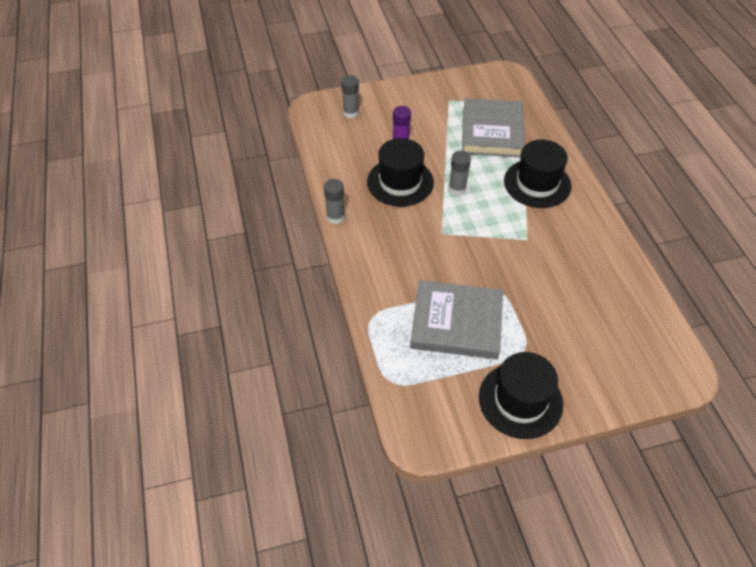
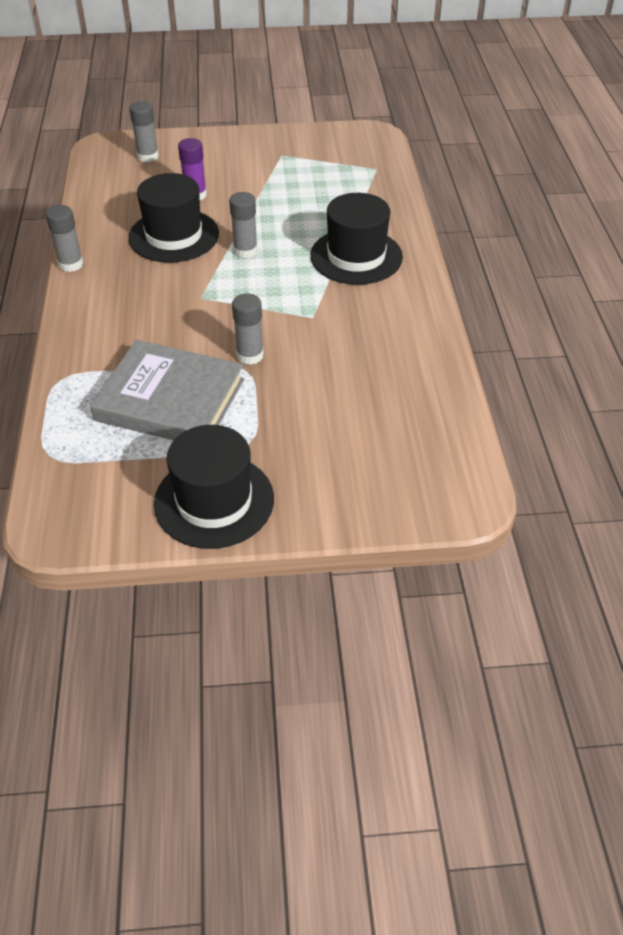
camera: 10 degrees right, 5 degrees down
grey book [462,98,525,158] -> none
none -> grey glue stick [232,293,264,365]

